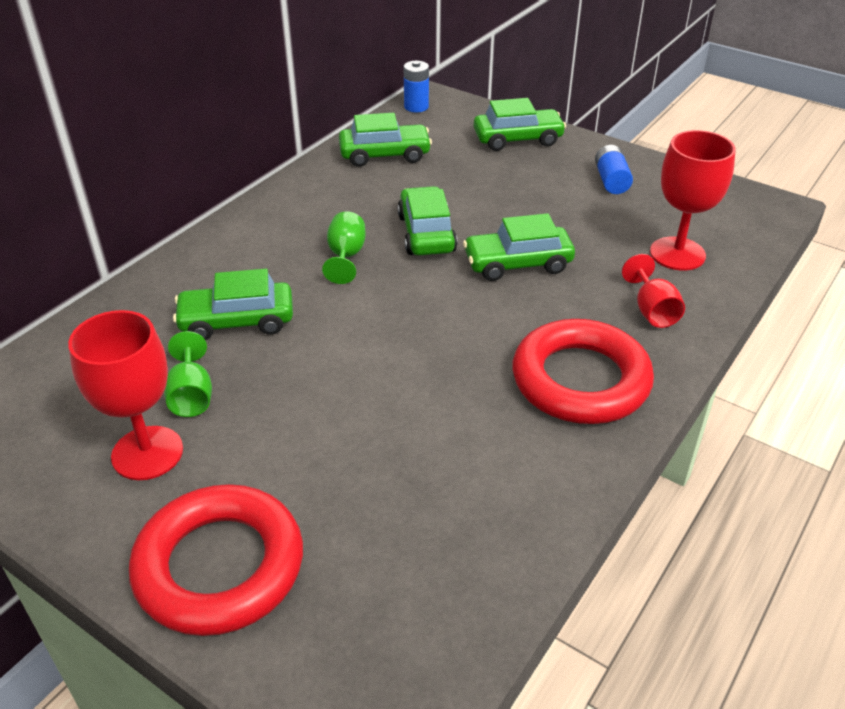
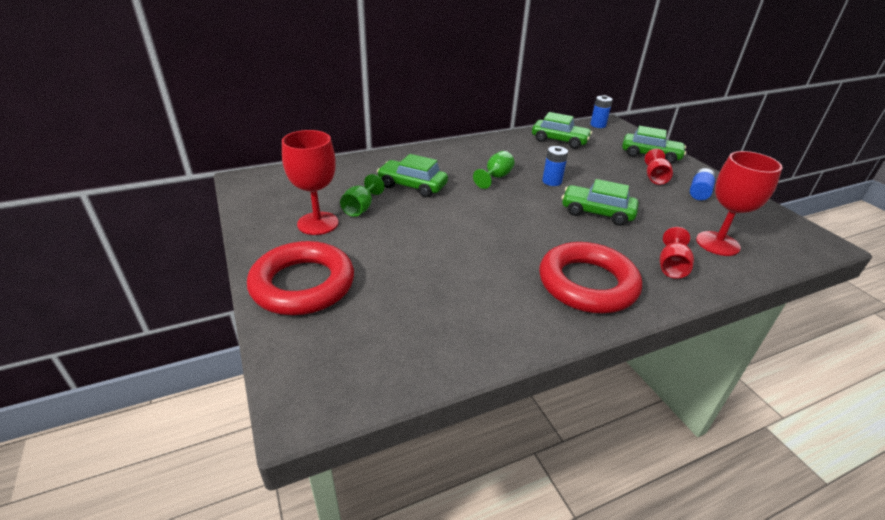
camera: 30 degrees right, 5 degrees down
green car [398,186,458,255] -> blue battery [542,146,568,186]
none -> red goblet [645,149,673,185]

